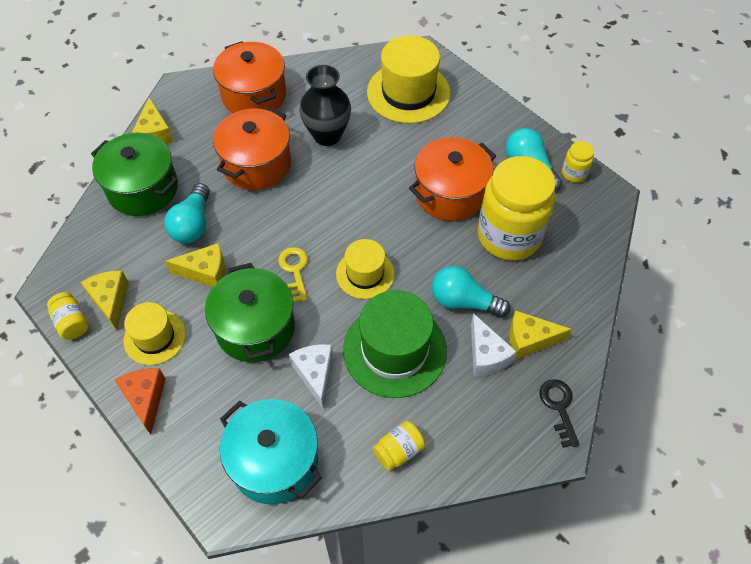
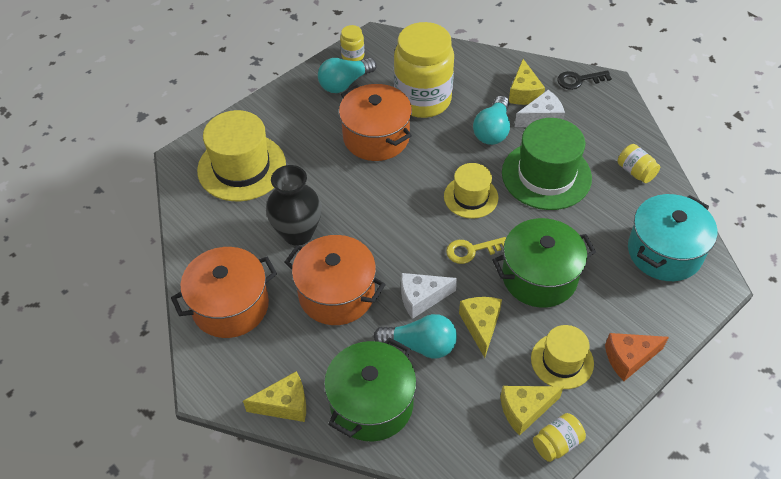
camera: 90 degrees left, 5 degrees down
white cheese [289,344,333,409] -> white cheese moved to [401,273,457,319]

